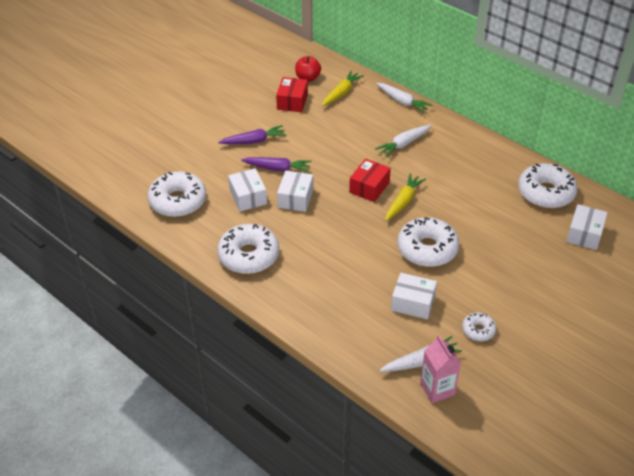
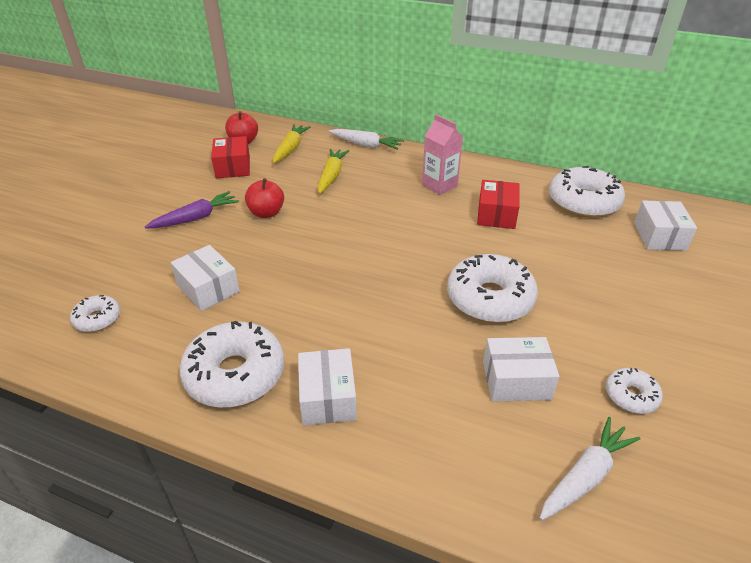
camera: 20 degrees left, 5 degrees down
white donut [148,171,206,217] -> white donut [70,295,120,332], size x0.51
purple carrot [241,157,311,173] -> none
white box [277,171,314,212] -> white box moved to [298,348,357,425]
red box [349,159,391,202] -> red box moved to [477,180,520,229]
white carrot [375,125,431,158] -> none
yellow carrot [385,173,426,221] -> yellow carrot moved to [318,149,349,194]
pink carton [420,335,461,403] -> pink carton moved to [422,114,463,195]
none -> red apple [245,178,284,218]

